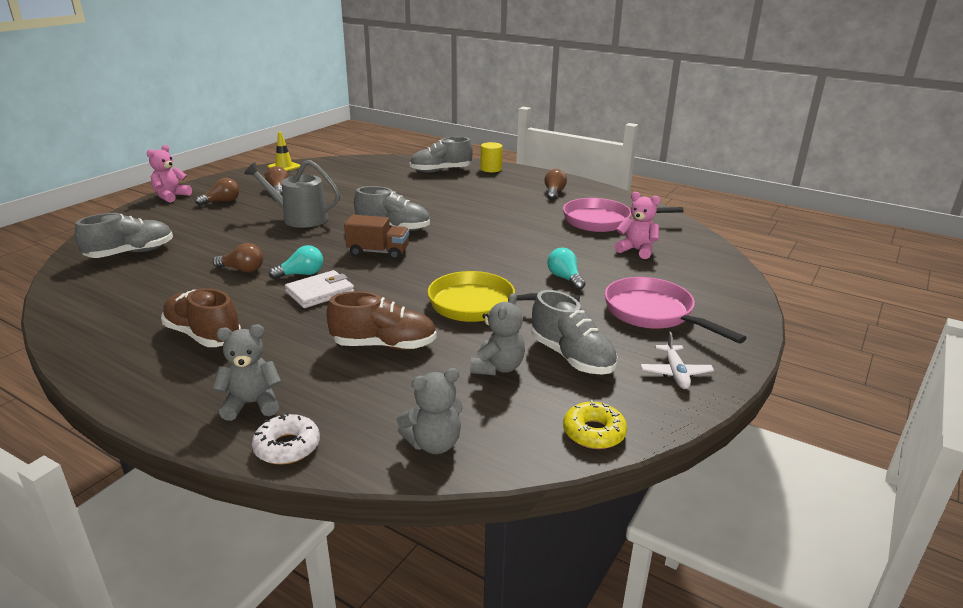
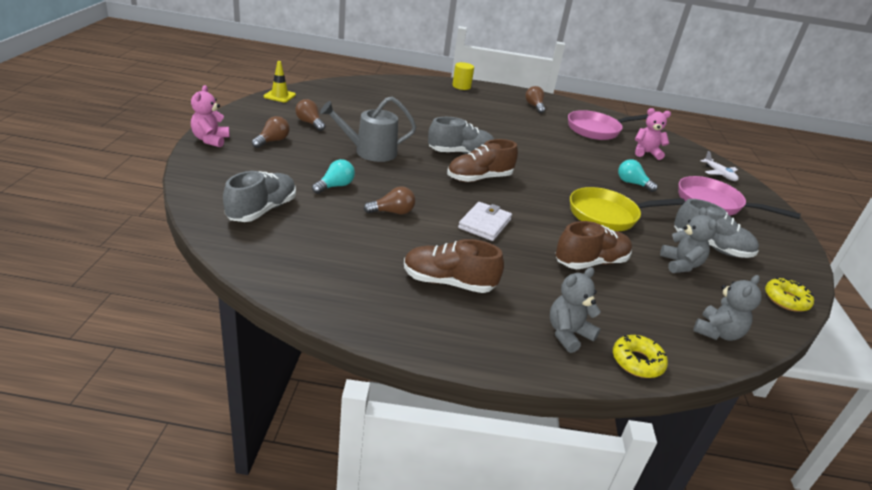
camera: 30 degrees left, 5 degrees up
white donut [252,412,320,464] -> yellow donut [613,335,668,378]
turquoise light bulb [269,245,323,279] -> turquoise light bulb moved to [312,159,355,194]
brown truck [344,215,409,260] -> brown shoe [447,139,518,182]
grey shoe [410,137,473,173] -> none
white plane [641,332,714,389] -> white plane moved to [700,151,739,181]

